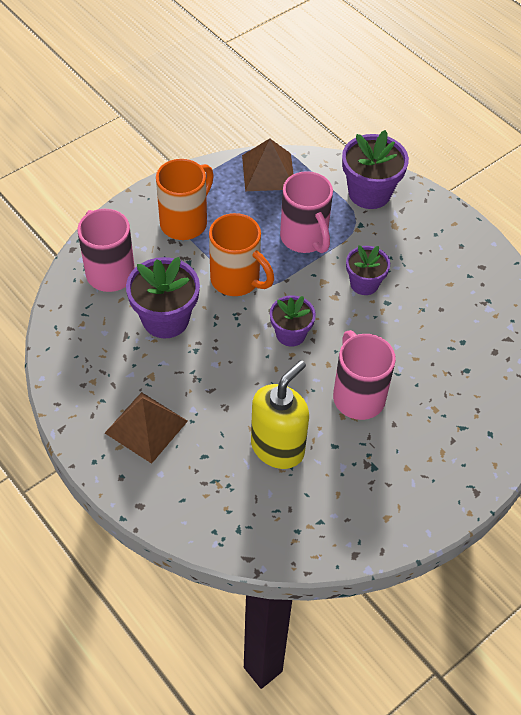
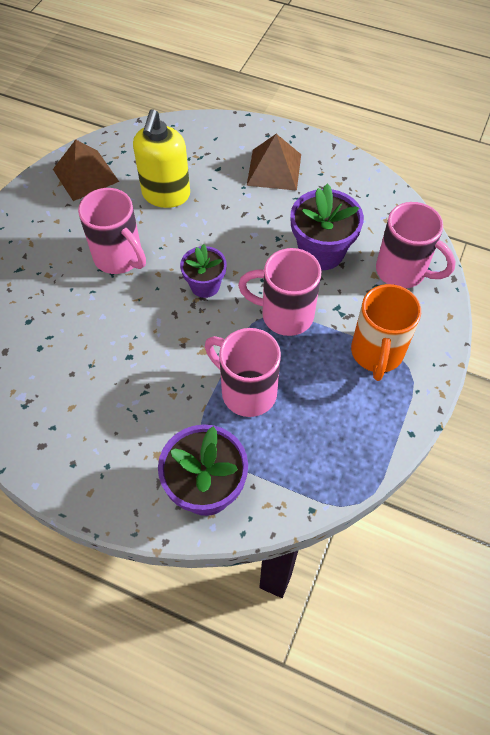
camera: 155 degrees right, 5 degrees up
orange mug [209,213,274,296] -> pink mug [238,248,321,336]
brown pyramid [242,138,293,191] -> brown pyramid moved to [53,140,119,201]
purple flower pot [346,245,390,295] -> none

